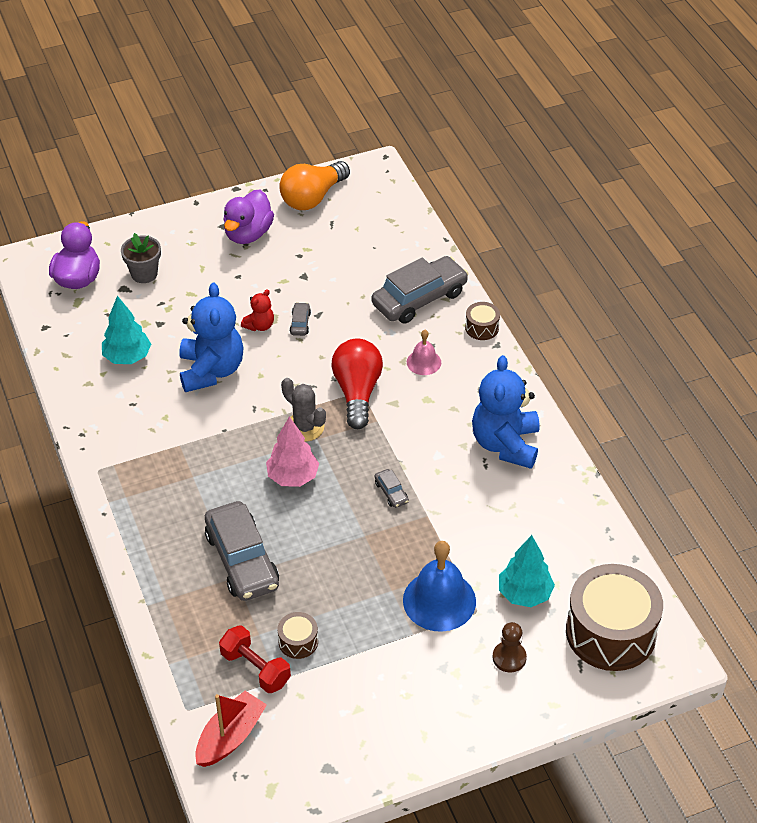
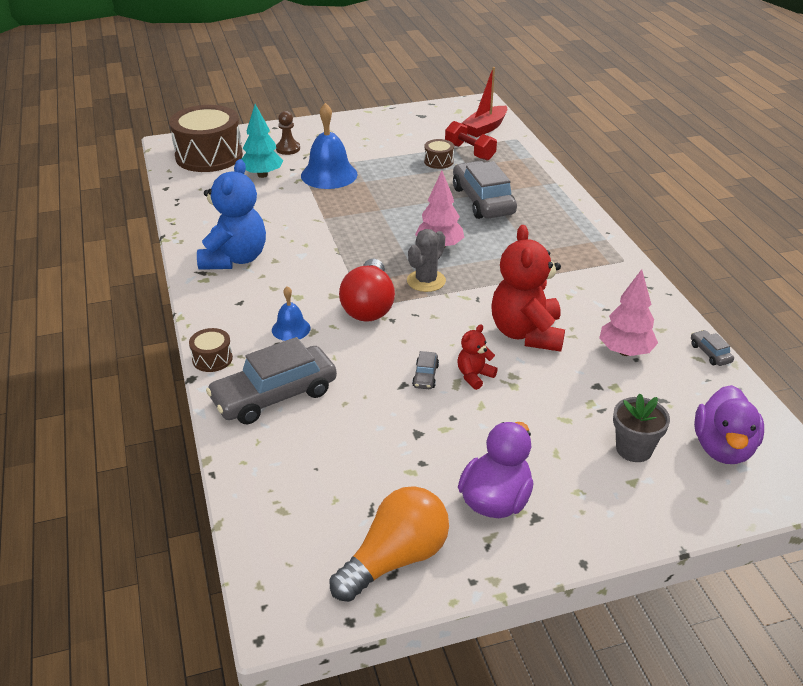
camera: 175 degrees left, 10 degrees down
turquoise tree [102,296,151,364] -> pink tree [599,269,658,356]
blue teddy bear [179,283,244,392] -> red teddy bear [491,225,565,352]
grey cactus [281,378,326,442] -> grey cactus turned 75 degrees clockwise [407,229,446,292]
grey car [375,469,409,508] -> grey car moved to [691,330,734,366]
pink bell [407,330,441,375] -> blue bell [272,286,311,341]

